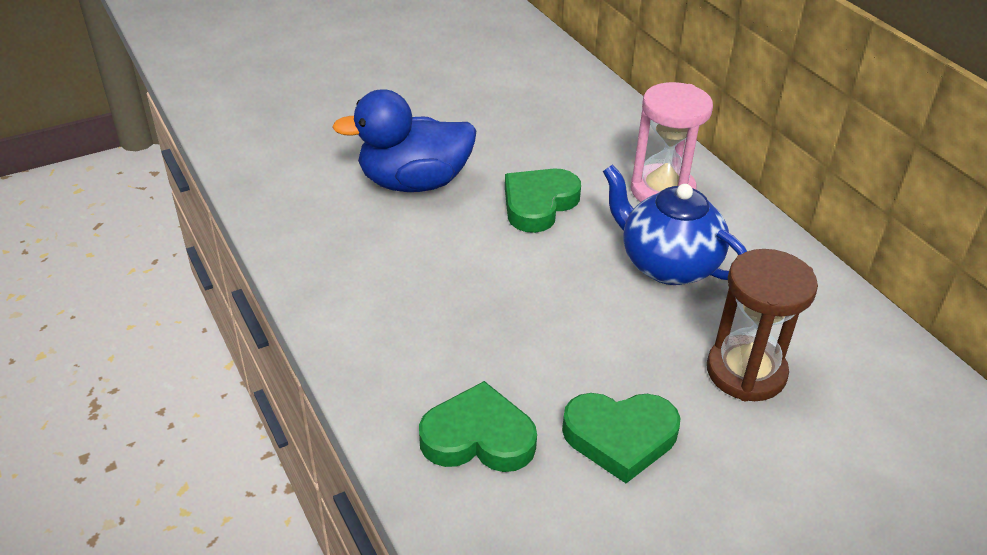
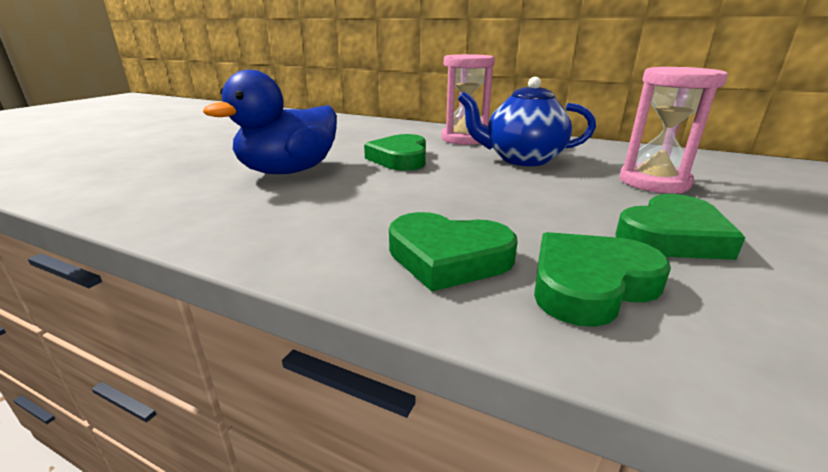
camera: 35 degrees left, 15 degrees down
brown hourglass [707,249,818,401] -> pink hourglass [620,67,728,193]
none -> green heart [389,212,518,292]

